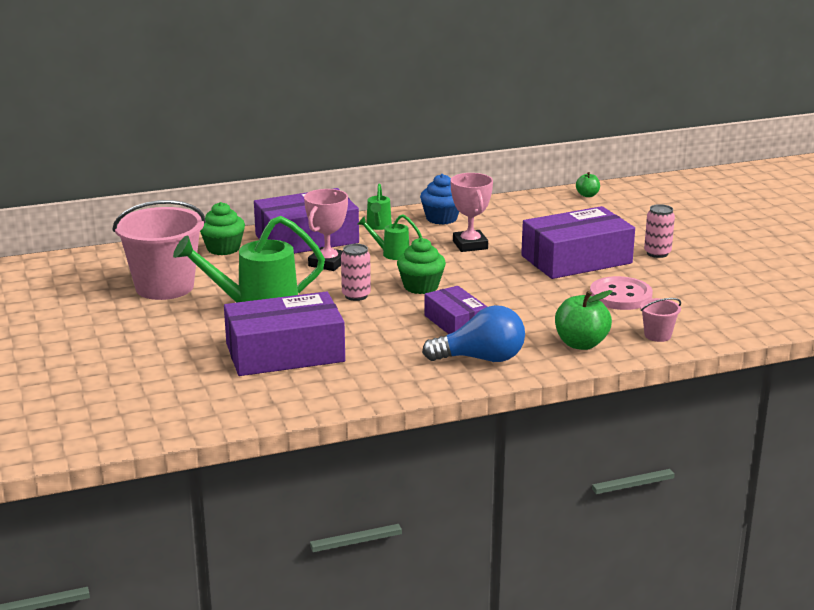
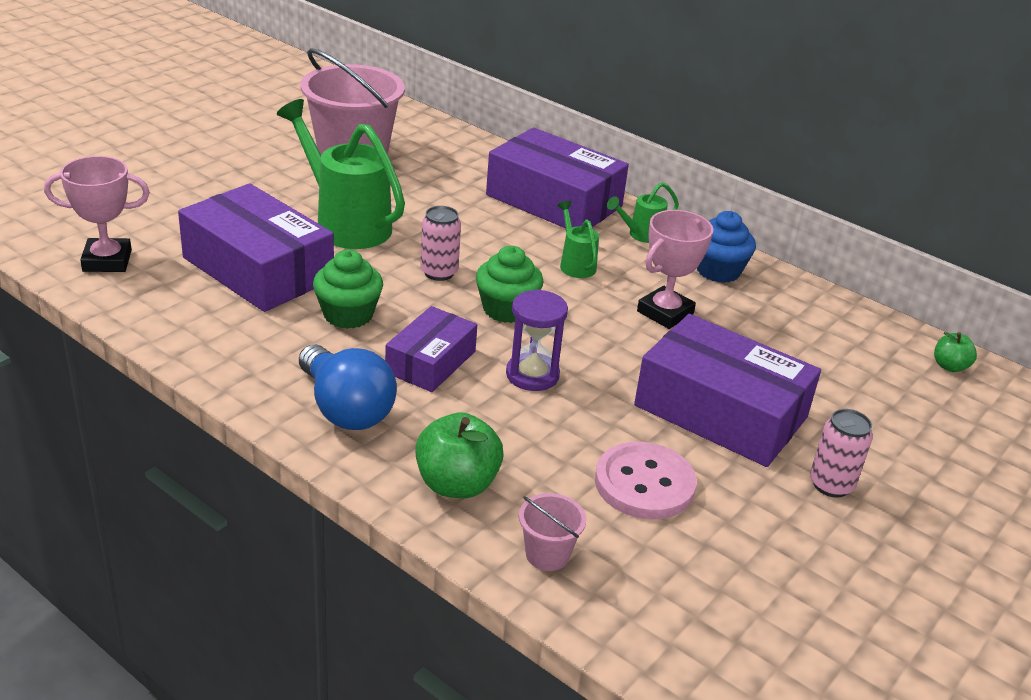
camera: 55 degrees right, 10 degrees up
green cupcake [200,202,245,255] -> green cupcake moved to [313,249,383,329]
pink trophy [304,189,348,271] -> pink trophy moved to [44,156,150,272]
none -> purple hourglass [506,289,568,391]

